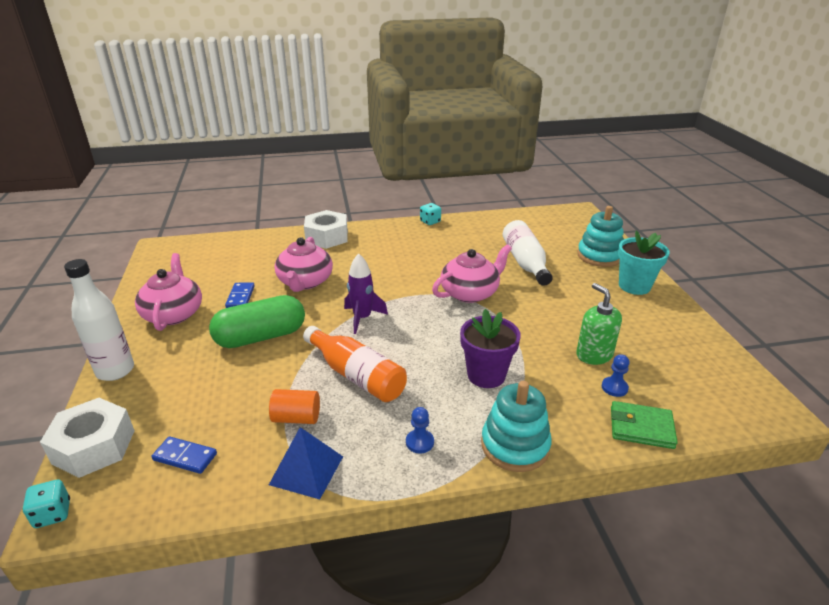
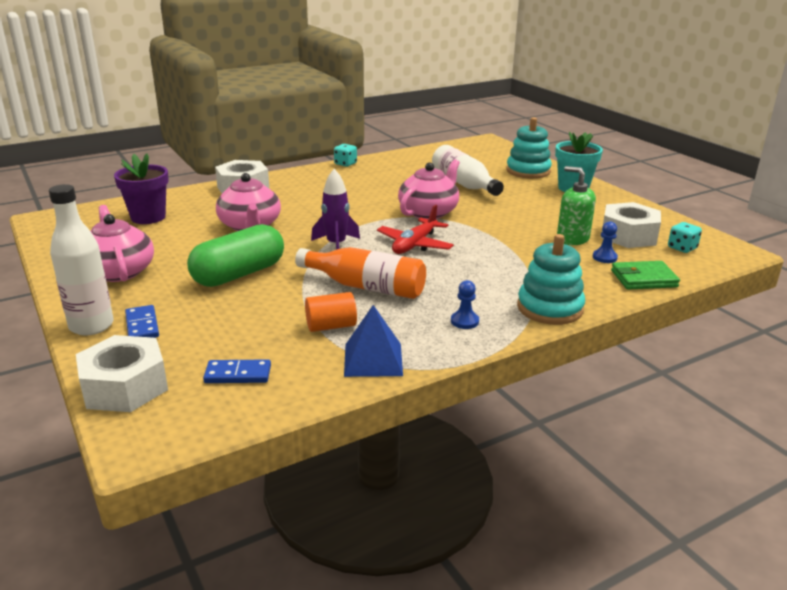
camera: 20 degrees left, 5 degrees down
turquoise dice [23,480,70,528] -> turquoise dice moved to [668,222,702,253]
blue domino [225,282,255,308] -> blue domino moved to [125,305,159,338]
purple flower pot [460,309,521,388] -> purple flower pot moved to [114,153,169,224]
none -> red plane [377,205,454,254]
none -> white nut [601,202,661,248]

